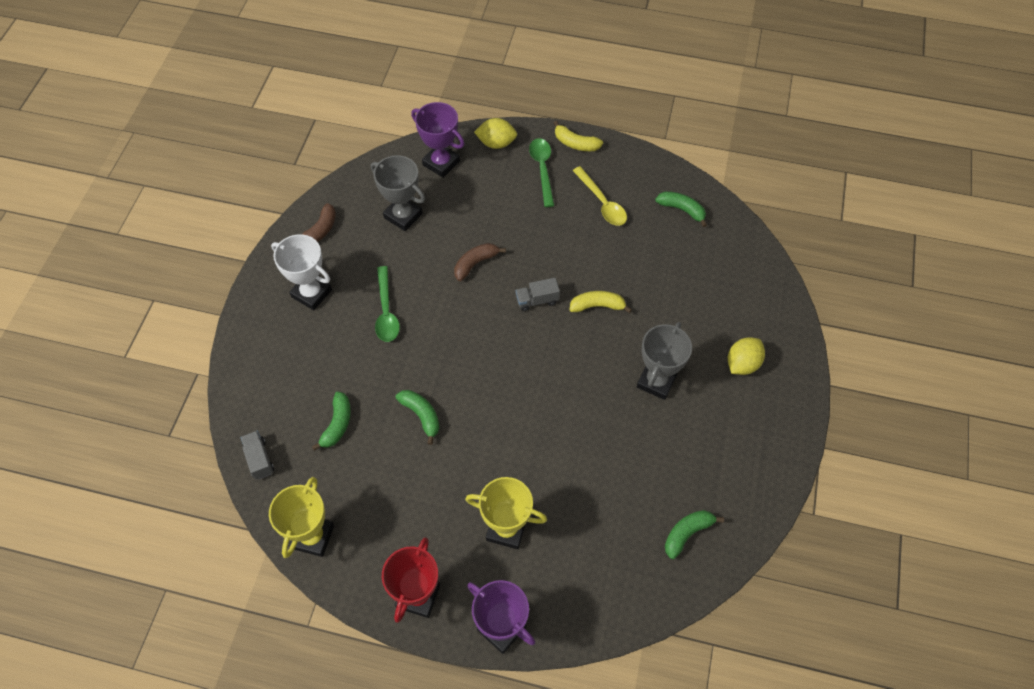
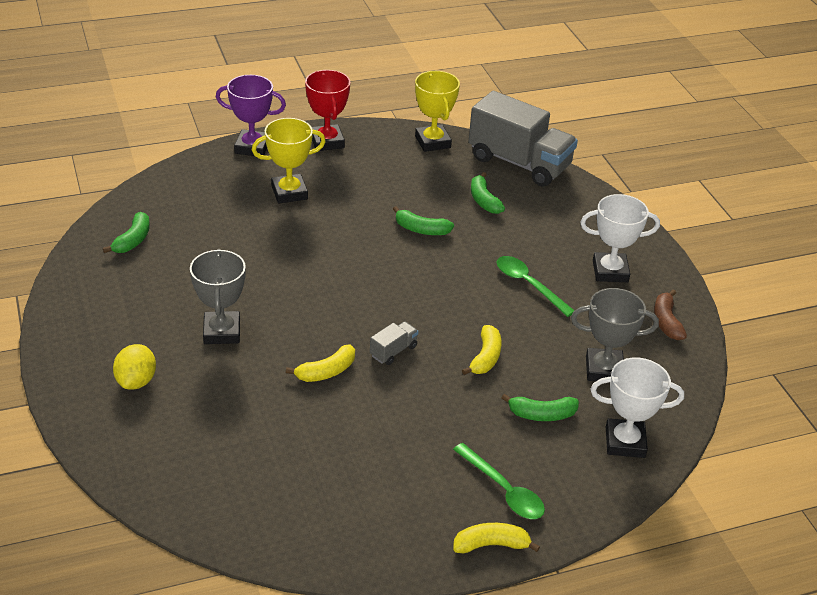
camera: 145 degrees right, 20 degrees down
grey truck [241,431,274,480] -> grey truck [469,91,578,187], size x2.45
purple trophy [411,102,465,178] -> white trophy [590,357,684,458]
brown banana [454,243,506,281] -> yellow banana [462,325,501,375]
yellow lemon [474,118,517,149] -> none
yellow spoon [573,166,627,226] -> none
green banana [655,191,707,227] -> green banana moved to [501,394,579,421]

